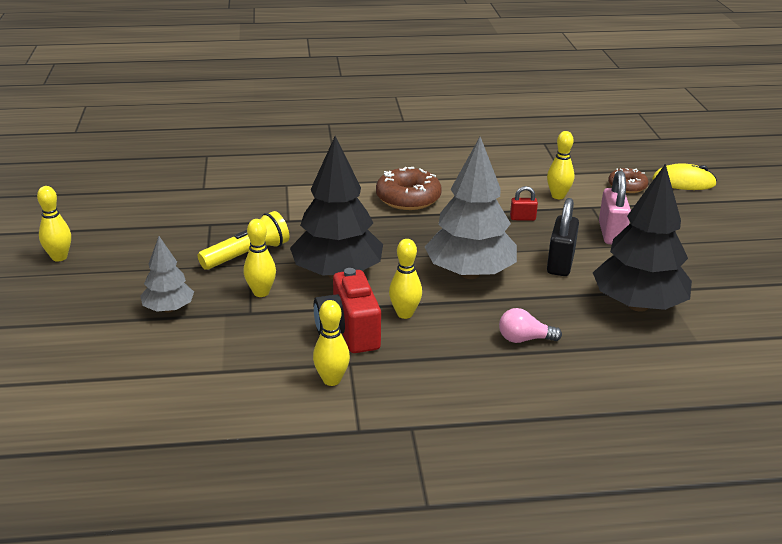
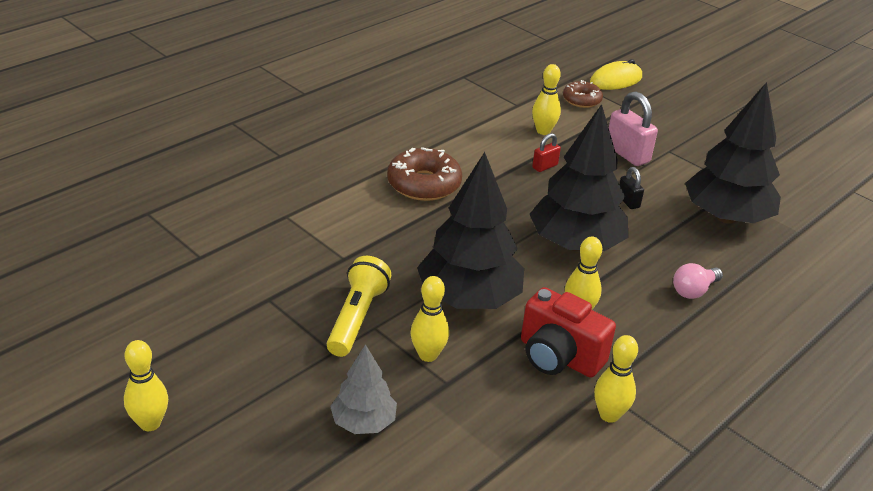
camera: 40 degrees left, 5 degrees up
grey tree [425,137,517,279] -> black tree [530,104,628,251]
black padlock [547,198,579,276] -> black padlock [619,167,644,209], size x0.54

